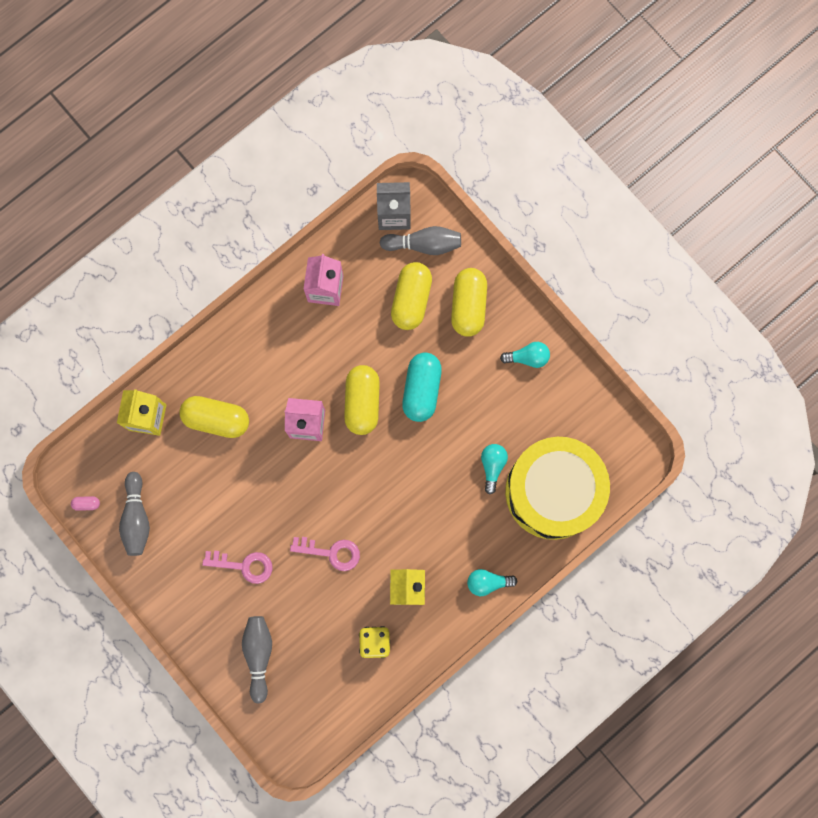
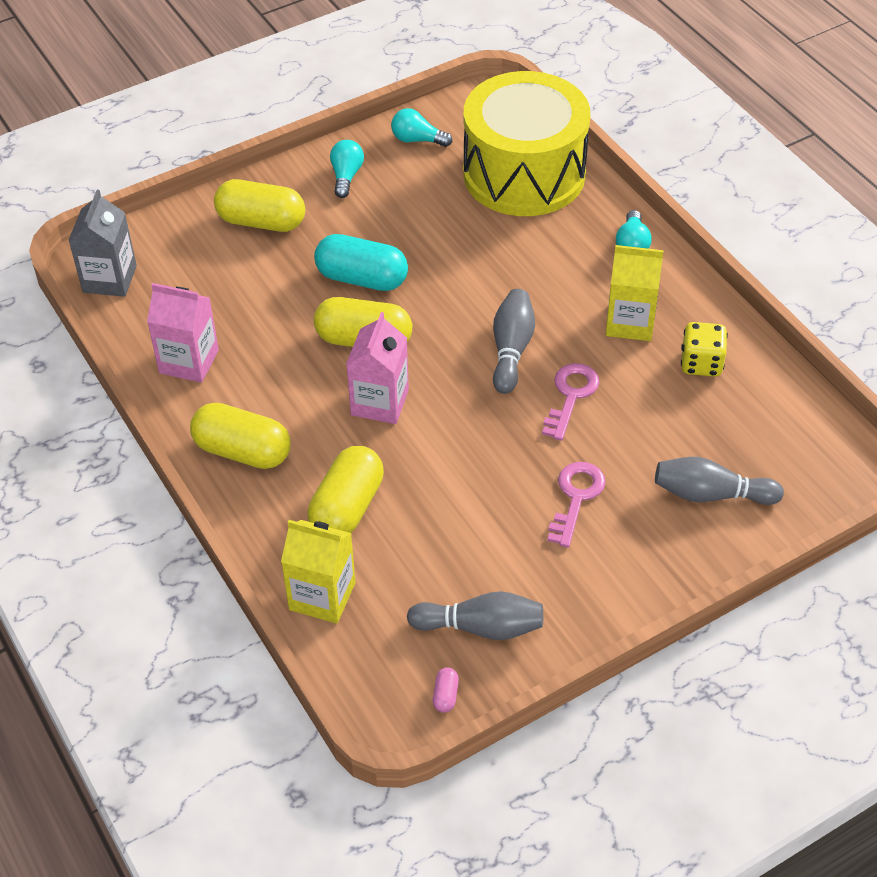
camera: 80 degrees left, 30 degrees down
grey bowling pin [380,226,461,255] -> grey bowling pin moved to [493,289,535,394]
yellow capsule [391,262,432,330] -> yellow capsule moved to [190,403,291,469]
turquoise light bulb [481,444,508,494] -> turquoise light bulb moved to [391,108,452,147]

